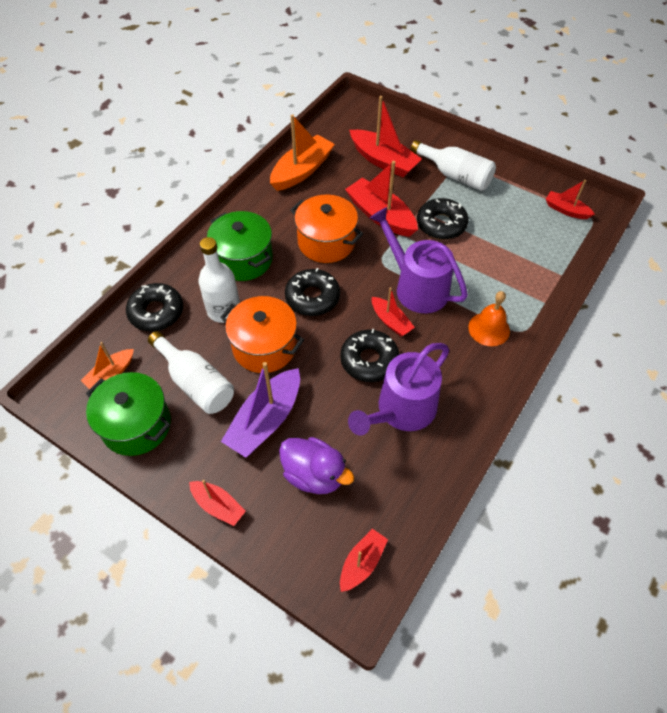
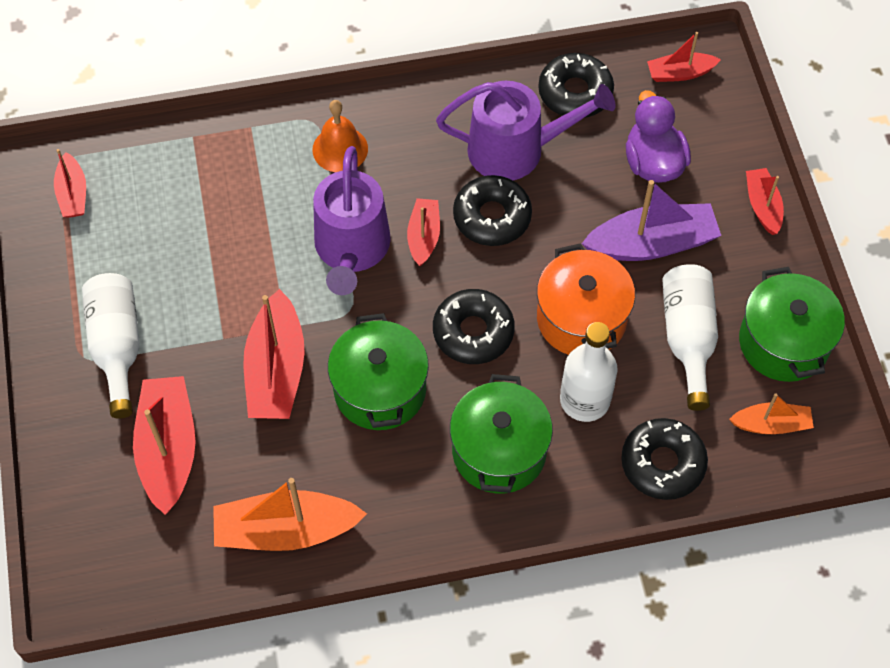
camera: 135 degrees left, 5 degrees up
orange pot [290,195,363,263] -> green pot [328,313,429,430]
black donut [417,198,469,240] -> black donut moved to [538,53,614,118]

